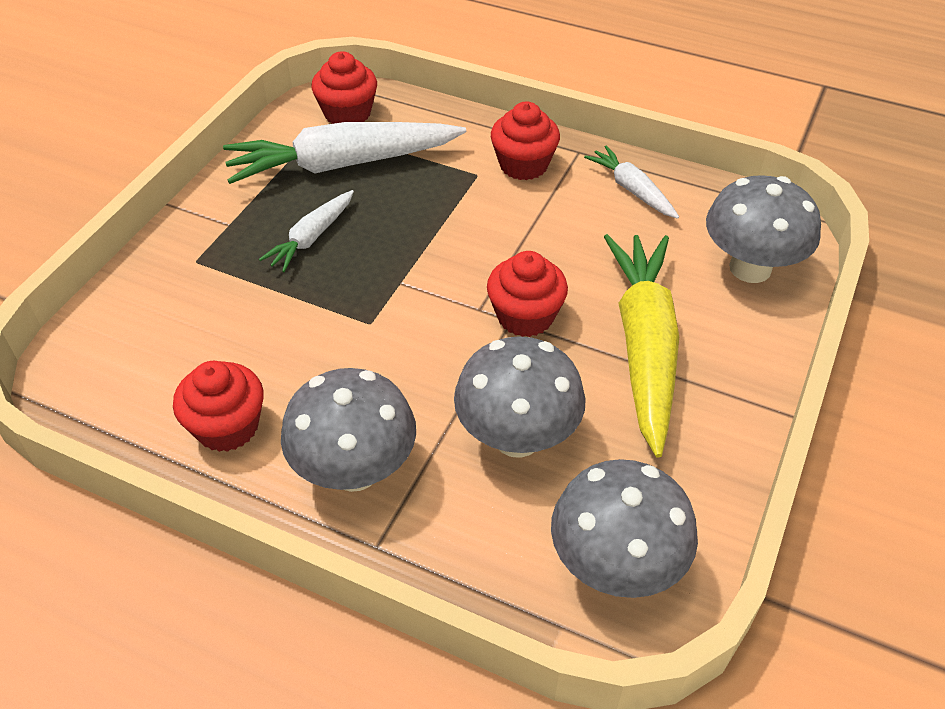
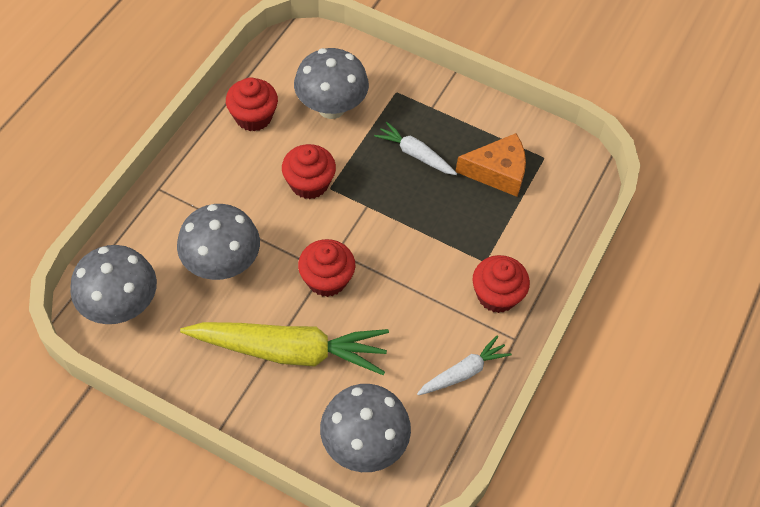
camera: 90 degrees right, 10 degrees up
white carrot [223,122,466,184] -> orange cheese [455,133,526,197]
grey mushroom [281,368,416,492] -> grey mushroom moved to [294,48,369,119]
red cupcake [311,51,377,124] -> red cupcake moved to [282,144,336,199]

